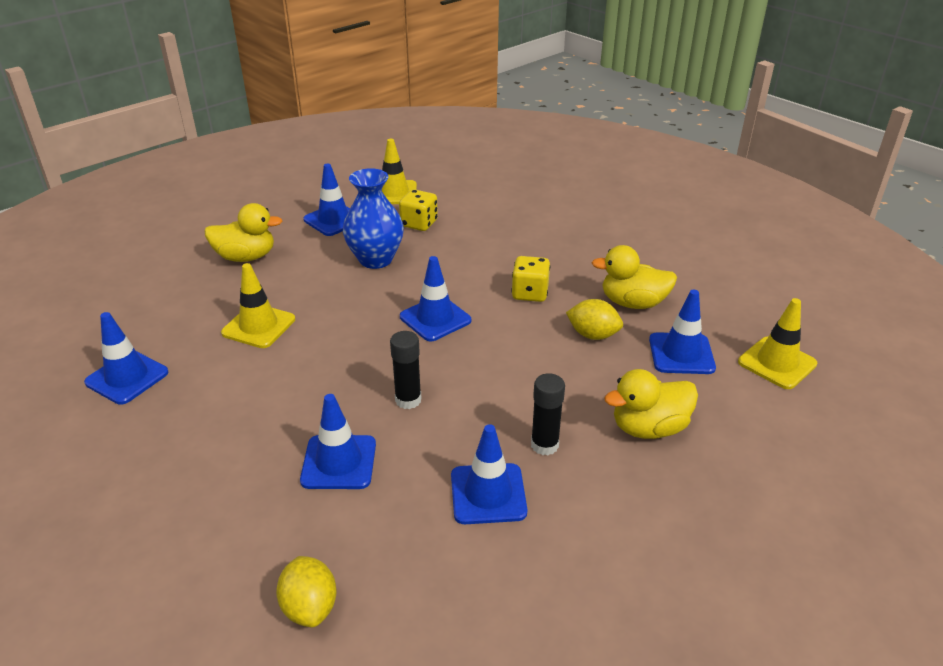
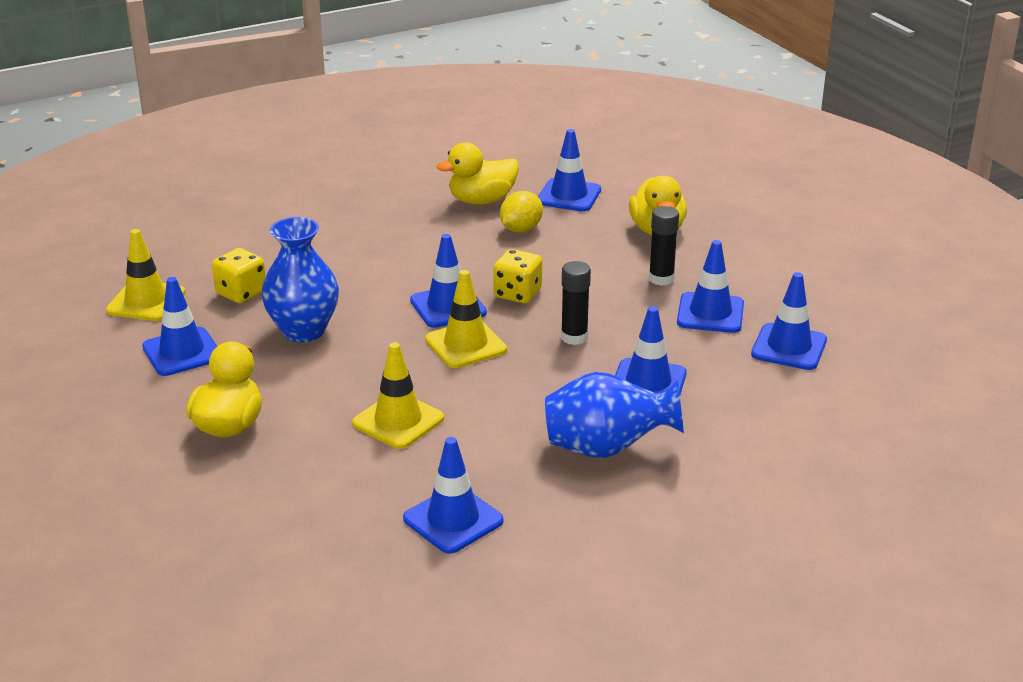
camera: 75 degrees left, 5 degrees down
yellow lemon [276,556,336,627] -> none
yellow dice [511,256,550,302] -> yellow dice moved to [493,249,542,304]
yellow duck [592,245,677,309] -> yellow duck turned 45 degrees clockwise [437,142,519,205]
yellow traffic cone [738,298,817,389] -> yellow traffic cone moved to [425,270,507,368]
none -> blue vase [545,372,684,458]
none -> blue traffic cone [751,272,827,370]

